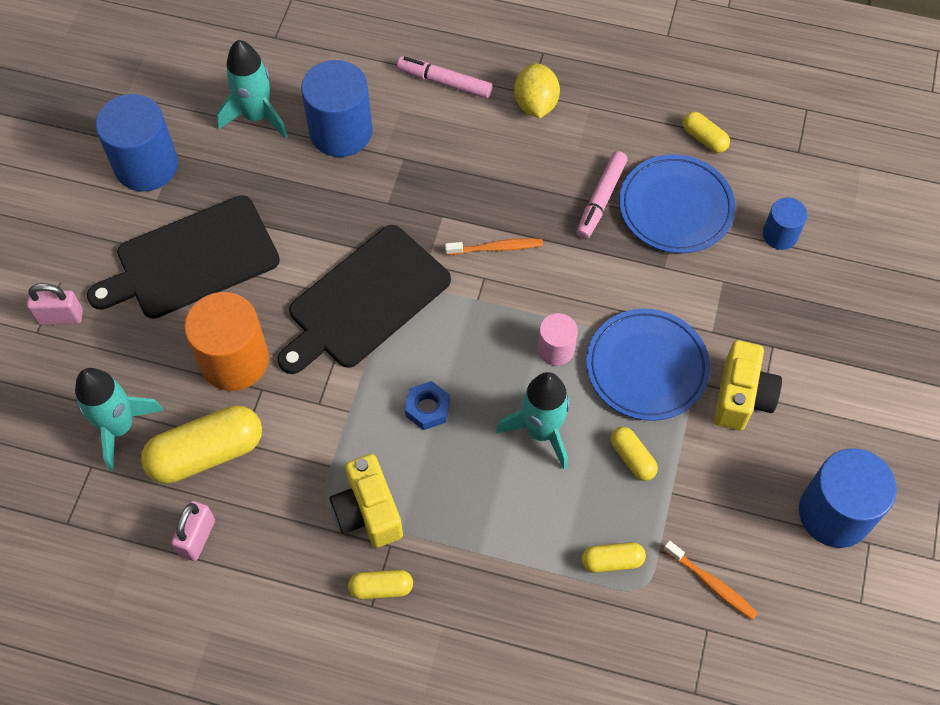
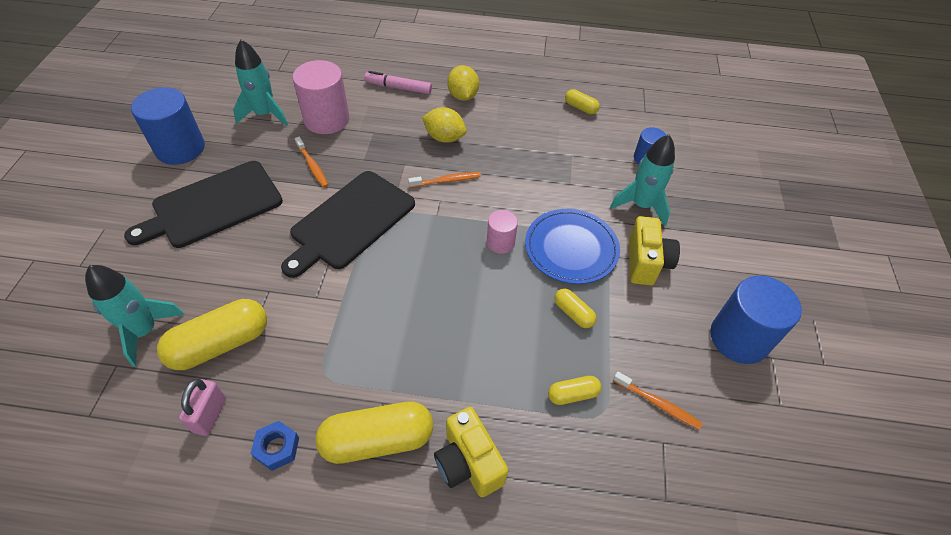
camera: 10 degrees left, 10 degrees down
pink padlock [26,283,83,325] -> none
orange cylinder [184,292,269,391] -> none
blue cylinder [301,60,373,157] -> pink cylinder [292,60,350,134]
yellow camera [329,454,403,548] -> yellow camera moved to [434,407,508,497]
yellow capsule [348,570,413,599] -> yellow capsule [315,402,433,464], size x1.98
blue nut [405,381,450,430] -> blue nut moved to [250,421,299,471]
turquoise rocket [496,372,570,470] -> turquoise rocket moved to [610,134,675,226]
pink marker [576,151,628,239] -> none
blue plate [619,154,736,253] -> none
none -> orange toothbrush [295,137,328,188]
none -> yellow lemon [422,107,467,143]

